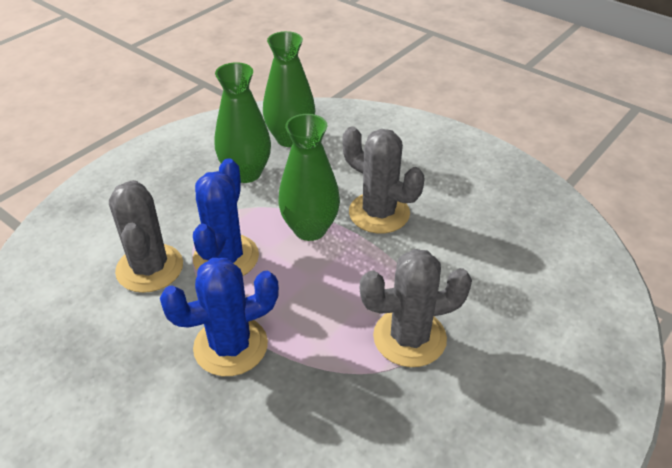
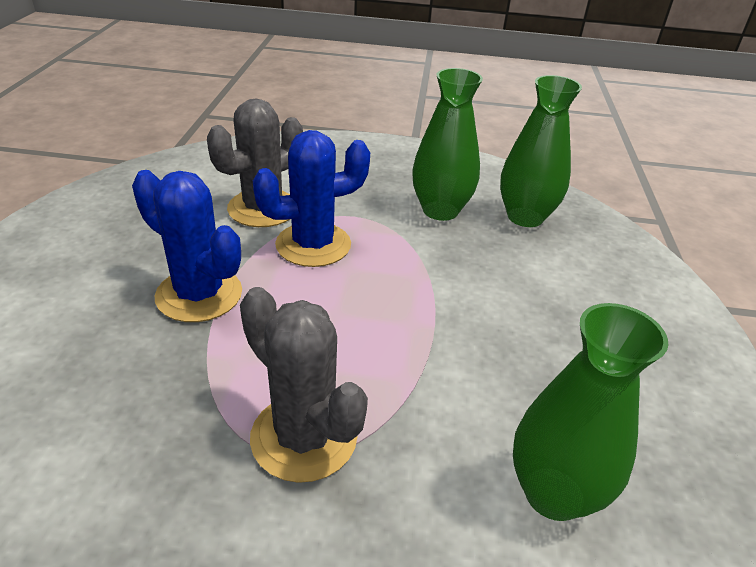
camera: 55 degrees right, 5 degrees down
green vase [278,114,340,241] -> green vase moved to [513,303,669,521]
grey cactus [343,127,424,233] -> none

